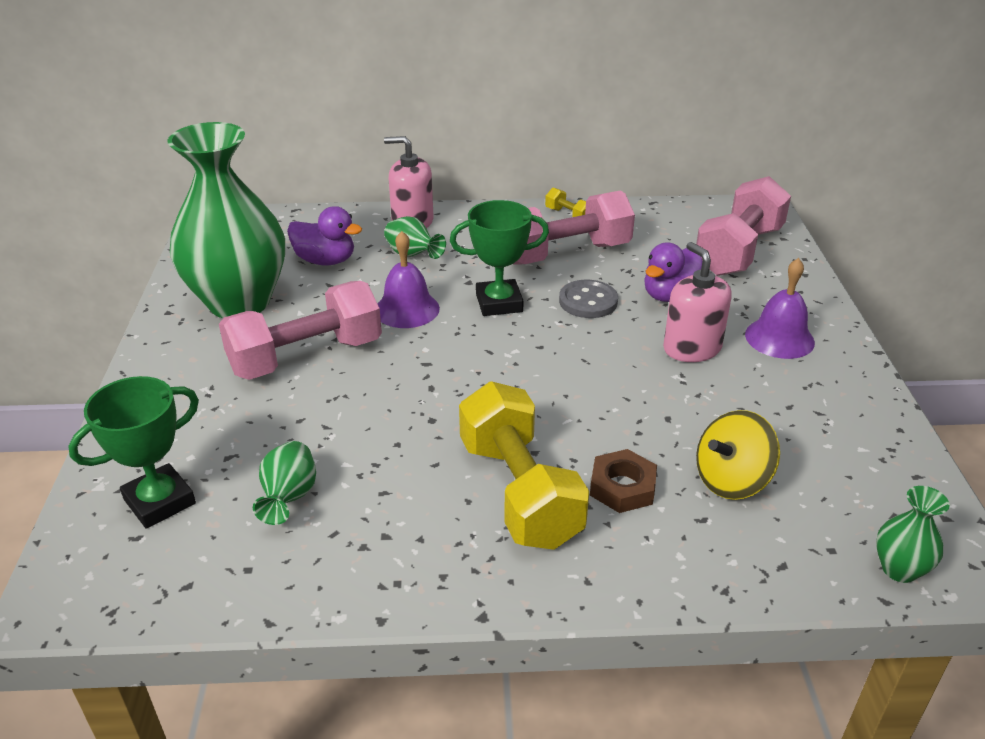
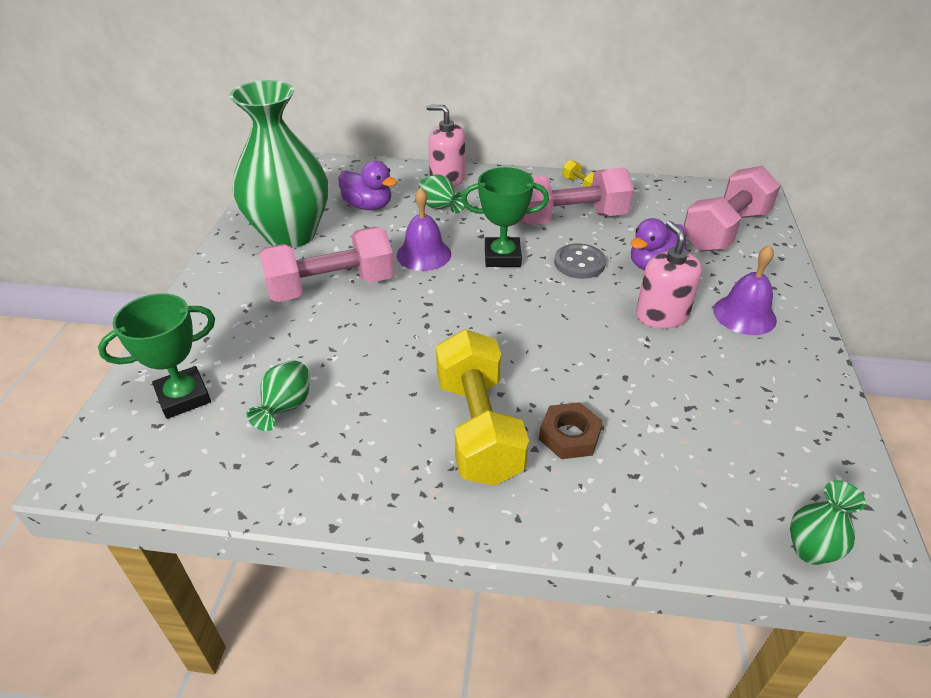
camera: 10 degrees right, 5 degrees up
yellow spinning top [696,410,780,500] -> none

